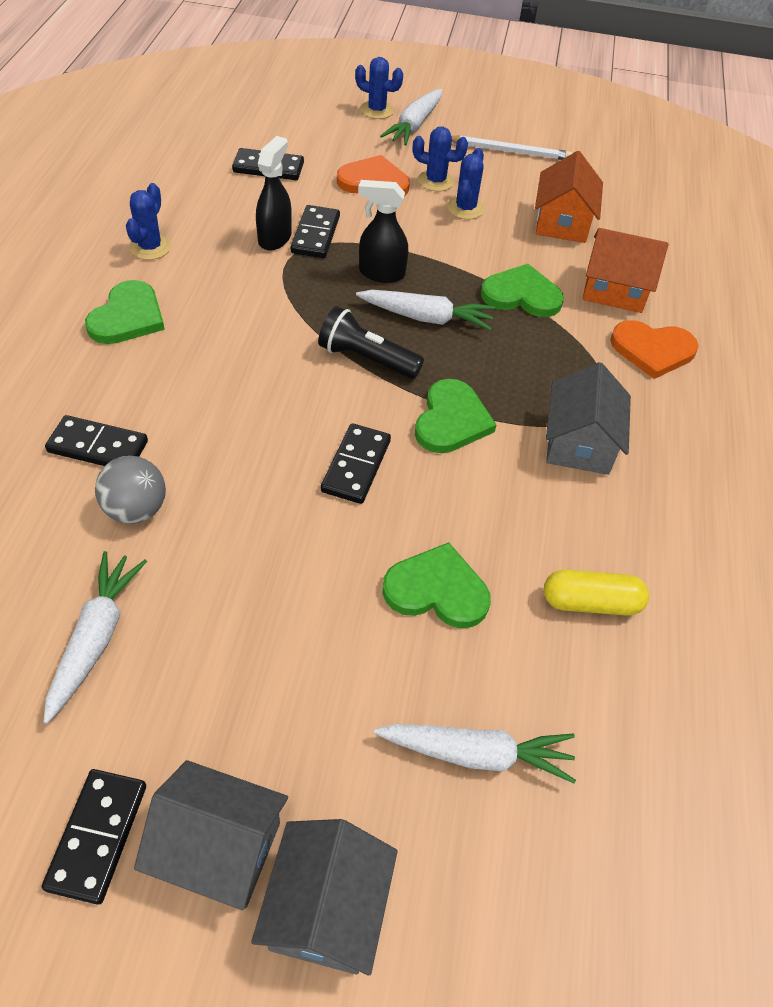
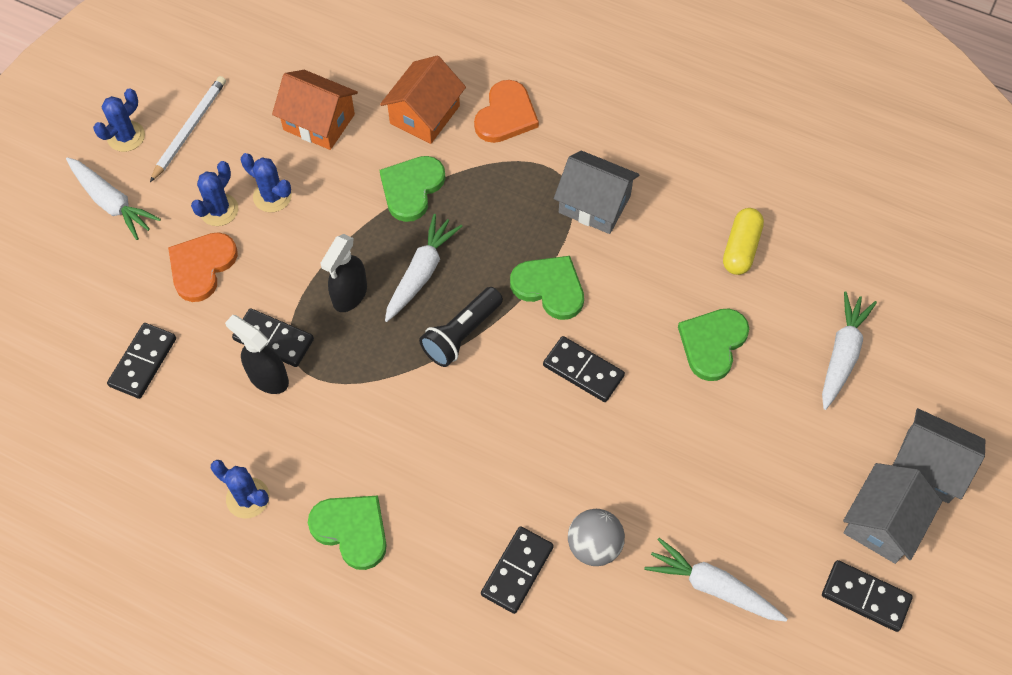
camera: 70 degrees left, 10 degrees up
blue cactus [355,57,403,119] -> blue cactus moved to [93,88,145,152]

